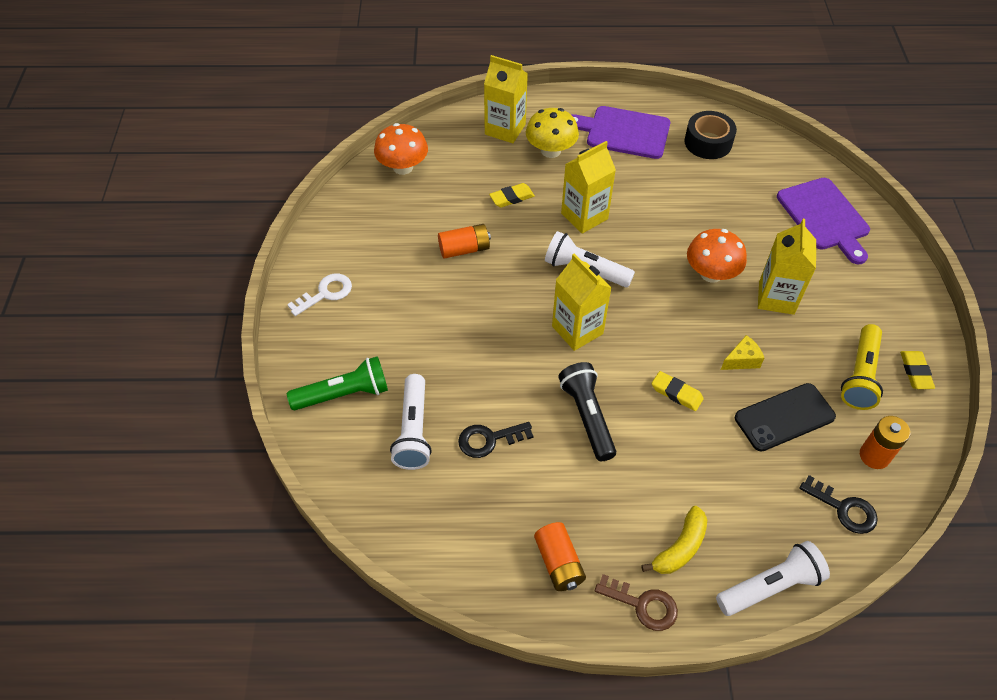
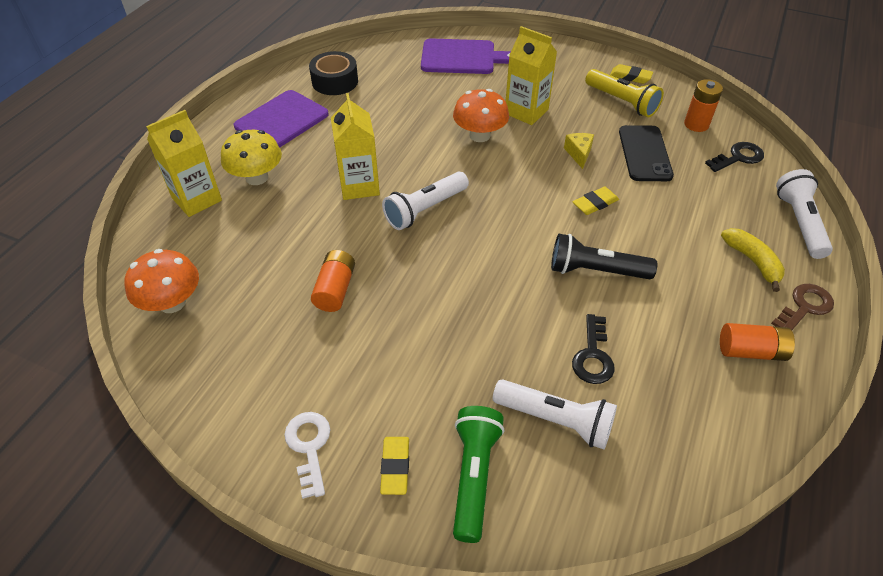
camera: 65 degrees left, 5 degrees down
yellow eraser [489,183,535,208] -> yellow eraser moved to [380,437,409,495]
yellow carton [552,253,611,351] -> none

